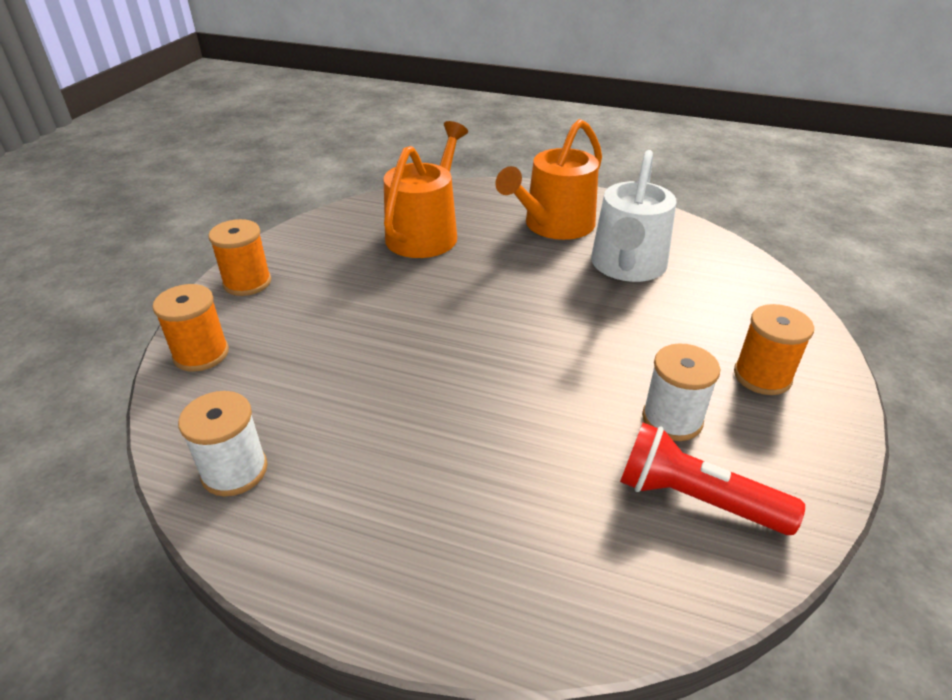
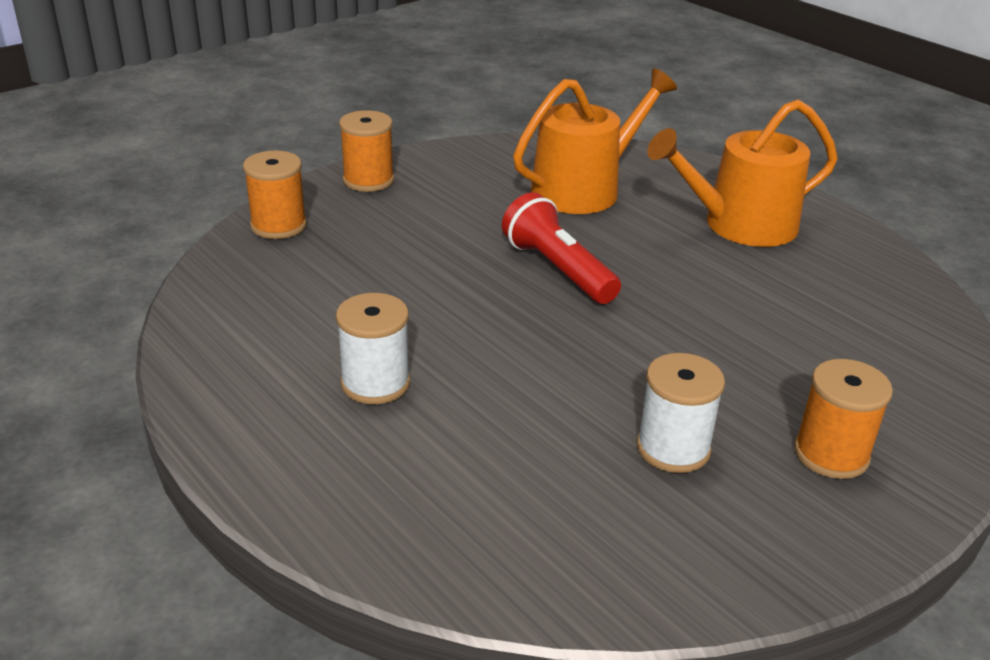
camera: 30 degrees right, 5 degrees down
white spool [178,391,268,496] -> white spool moved to [336,293,410,404]
white watering can [591,150,676,282] -> none
red flashlight [620,423,805,535] -> red flashlight moved to [502,192,621,304]

